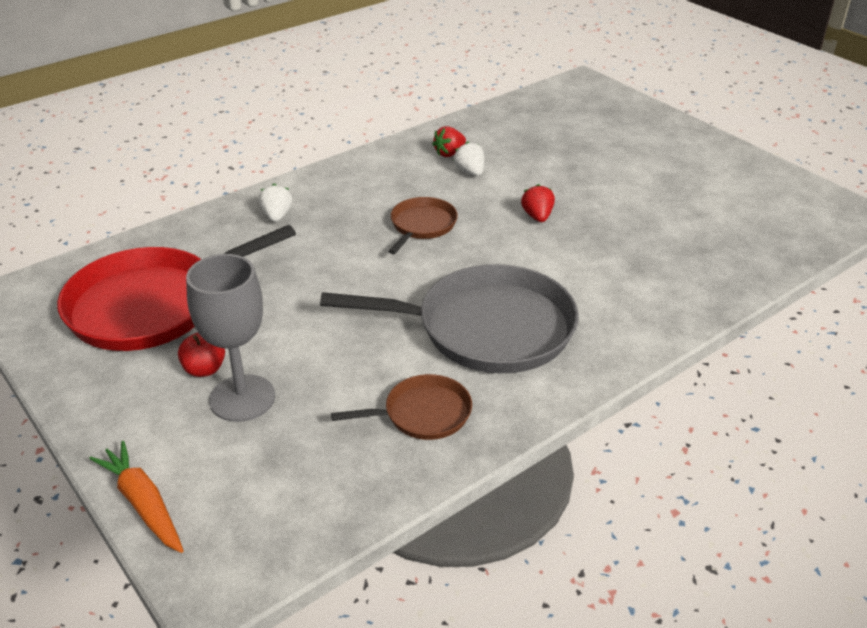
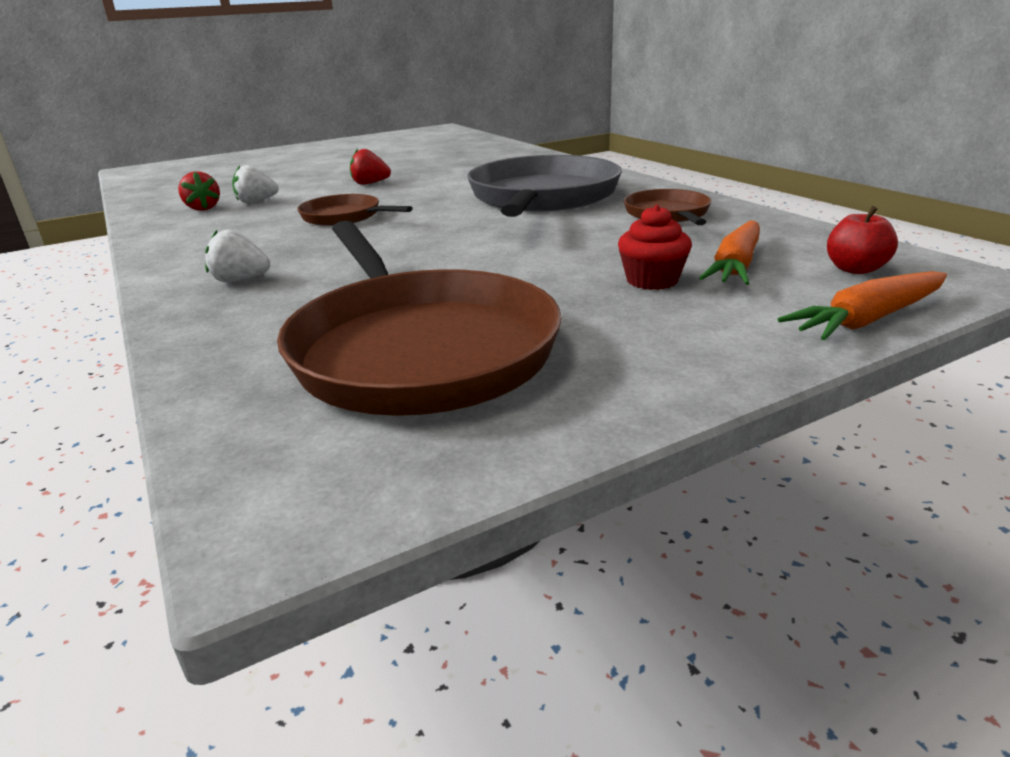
camera: 80 degrees left, 10 degrees down
red pan [57,225,296,351] -> brown pan [277,221,562,416]
red apple [178,333,225,377] -> red apple moved to [827,206,898,274]
grey goblet [186,254,275,422] -> red cupcake [618,205,692,290]
none -> orange carrot [699,221,760,285]

